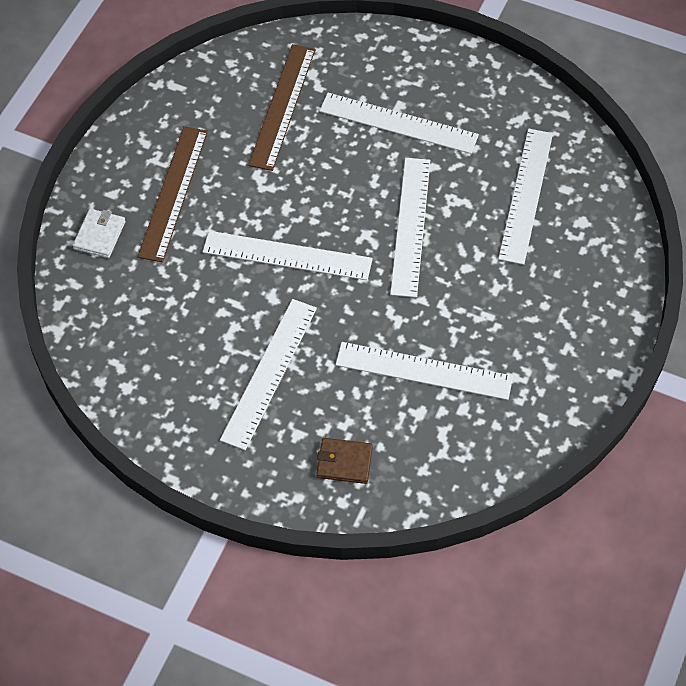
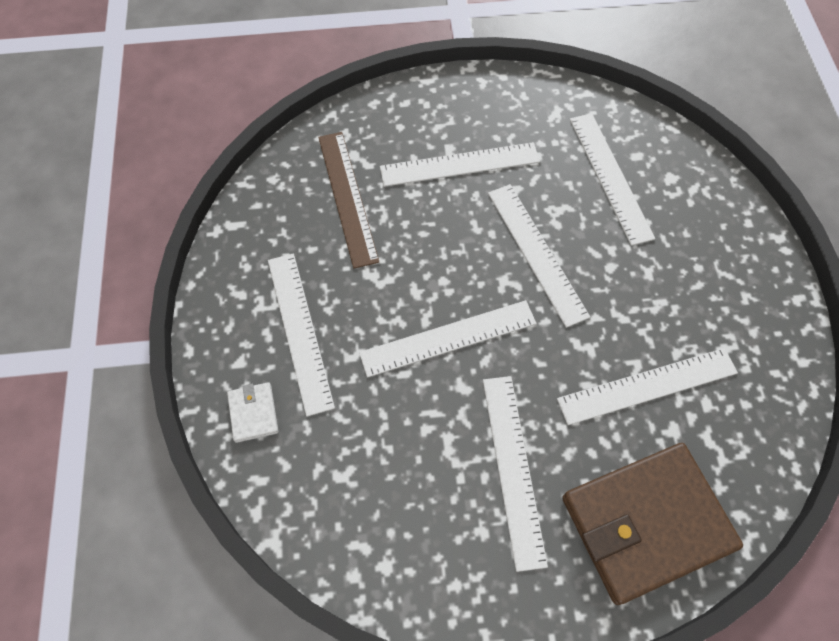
camera: 30 degrees left, 5 degrees up
brown ruler [137,126,208,262] -> white ruler [268,253,335,417]
brown wallet [316,438,373,484] -> brown wallet [562,443,743,605], size x2.43

